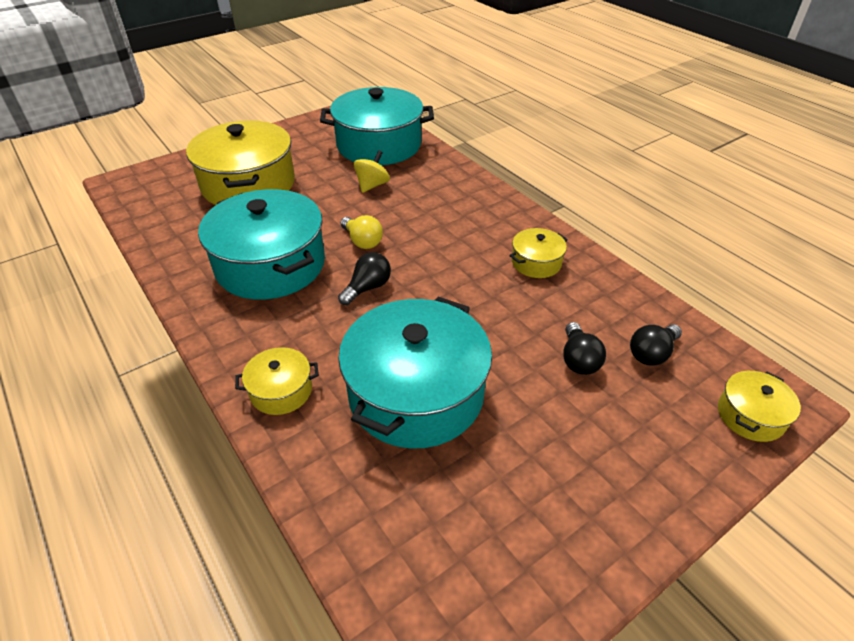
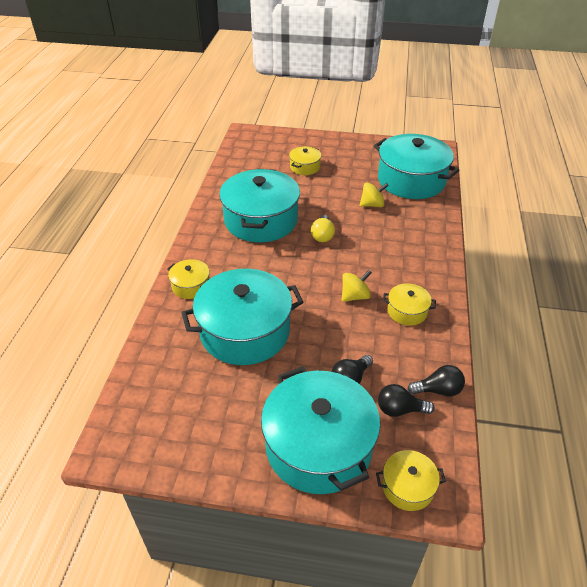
camera: 45 degrees right, 0 degrees up
yellow pot [186,120,295,205] -> yellow pot [289,146,321,175], size x0.46
black light bulb [338,252,391,305] -> black light bulb moved to [407,365,465,396]
none -> turquoise pot [261,366,380,494]
none -> yellow spinning top [342,270,372,302]

